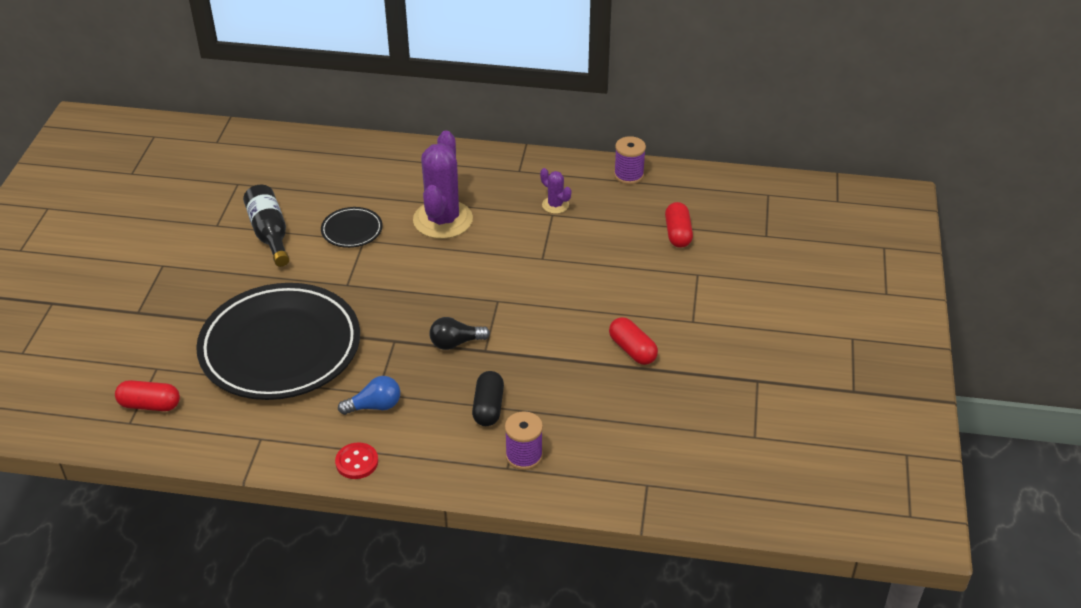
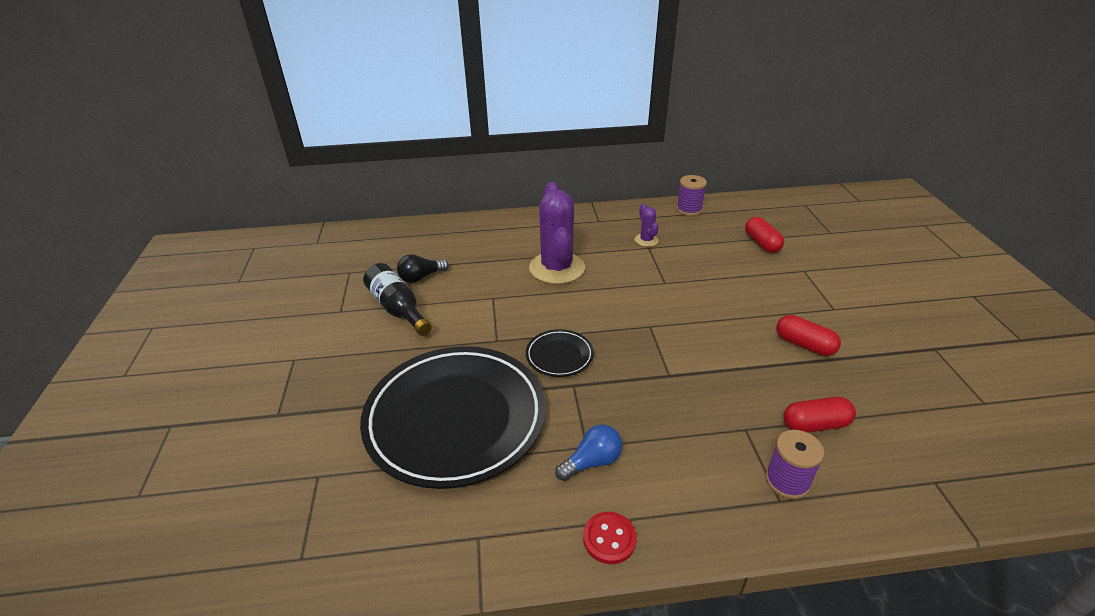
camera: 15 degrees left, 5 degrees down
red capsule [115,380,180,411] -> red capsule moved to [784,397,856,433]
black plate [321,207,383,248] -> black plate moved to [526,329,594,377]
black light bulb [429,317,490,350] -> black light bulb moved to [397,254,449,283]
black capsule [472,371,504,426] -> none
purple cactus [540,168,571,214] -> purple cactus turned 45 degrees clockwise [635,204,659,247]

